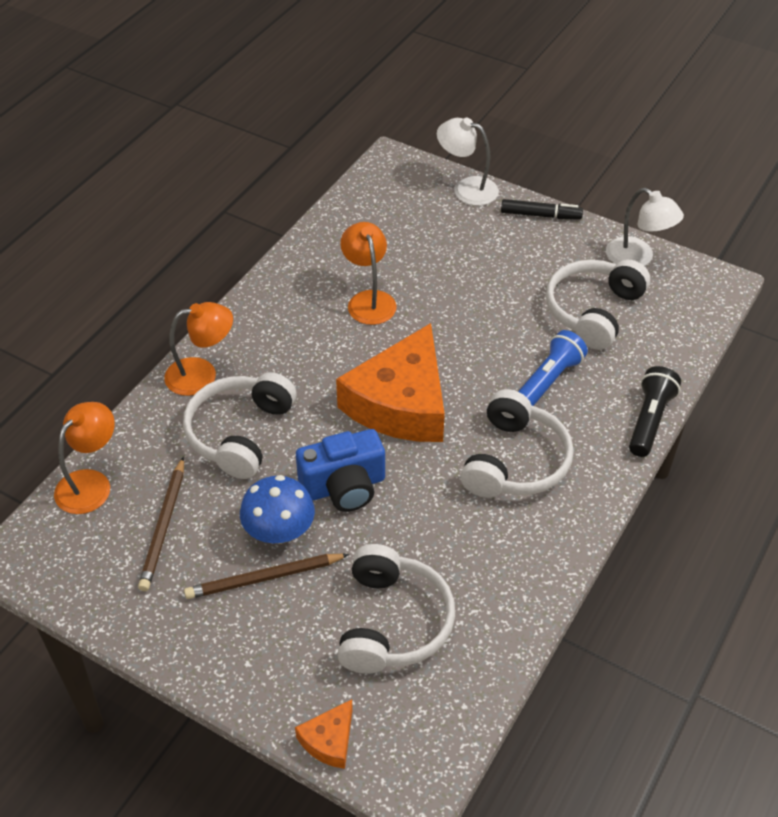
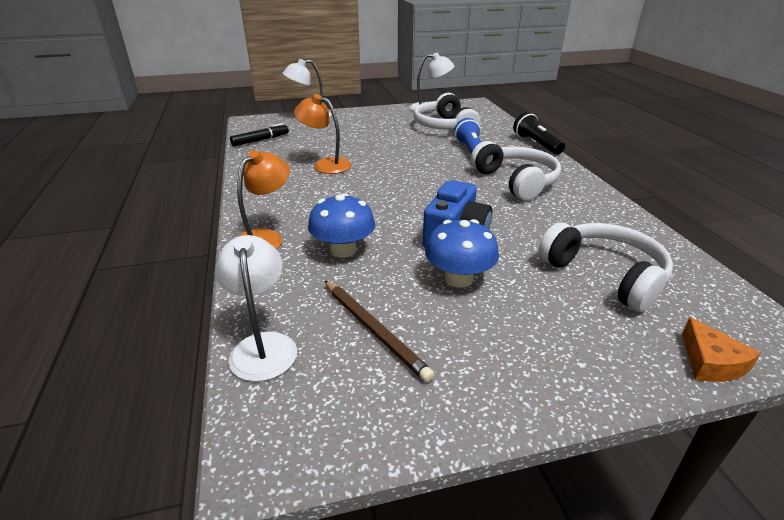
camera: 45 degrees left, 15 degrees down
orange lamp [54,402,115,514] -> white lamp [215,235,297,382]
white headphones [183,372,296,479] -> blue mushroom [308,193,375,258]
brown pencil [184,554,349,599] -> none
orange cheese [336,323,445,442] -> none
black marker [501,199,583,219] -> black marker moved to [230,123,289,146]

